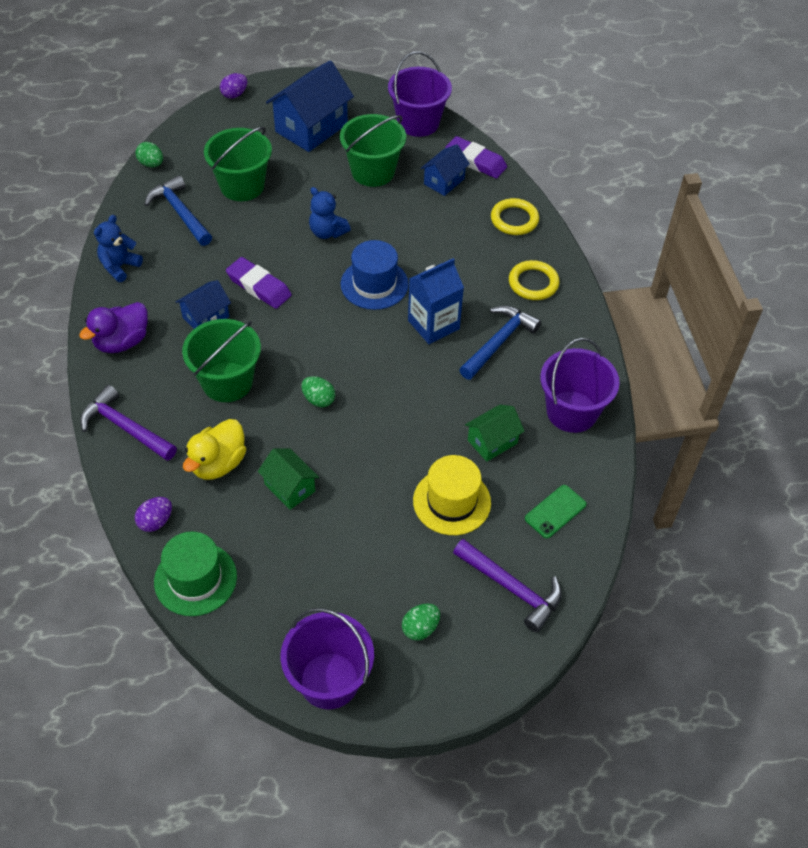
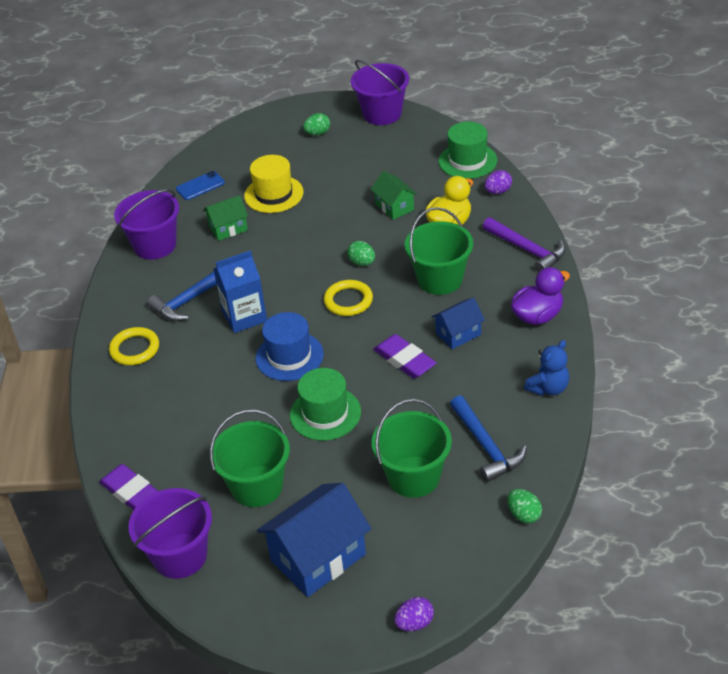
camera: 165 degrees left, 10 degrees down
blue teddy bear [309,187,351,239] -> green hat [290,368,361,441]
blue house [421,144,470,196] -> none
purple hammer [453,539,562,633] -> none
yellow ring [491,198,539,235] -> yellow ring moved to [324,280,373,316]
green phone [525,485,587,538] -> blue phone [176,171,225,200]

